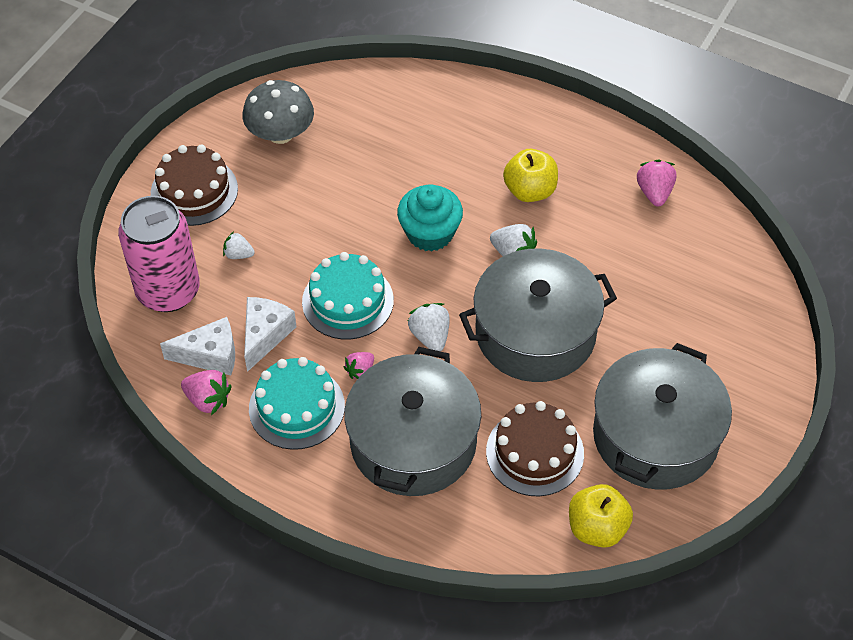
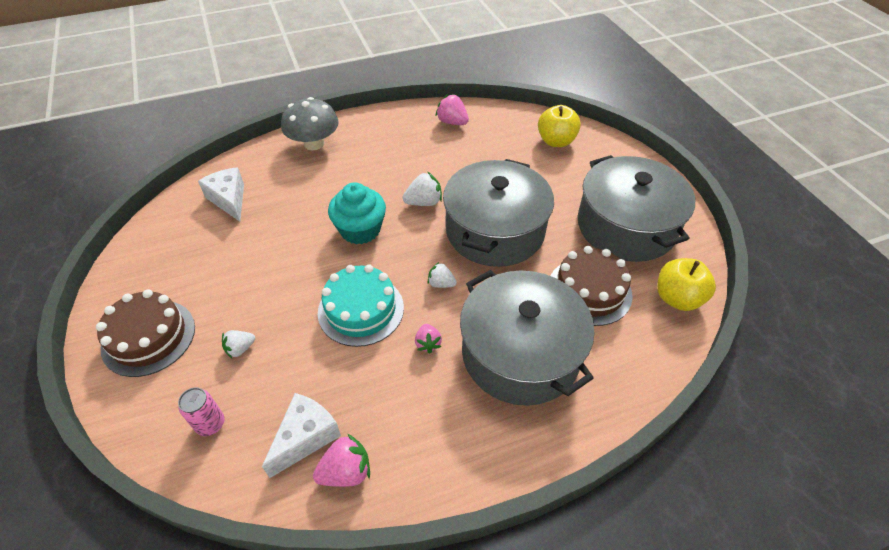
camera: 50 degrees left, 5 degrees down
pink can [118,196,200,312] -> pink can [178,387,225,436], size x0.42
grey mushroom [242,80,314,144] -> grey mushroom moved to [281,97,339,150]
white cheese [244,297,297,372] -> white cheese moved to [198,167,244,222]
turquoise cake [249,357,345,450] -> none
white strawberry [408,303,450,351] -> white strawberry [428,262,457,288], size x0.66
yellow apple [503,149,558,202] -> yellow apple moved to [538,105,581,147]

